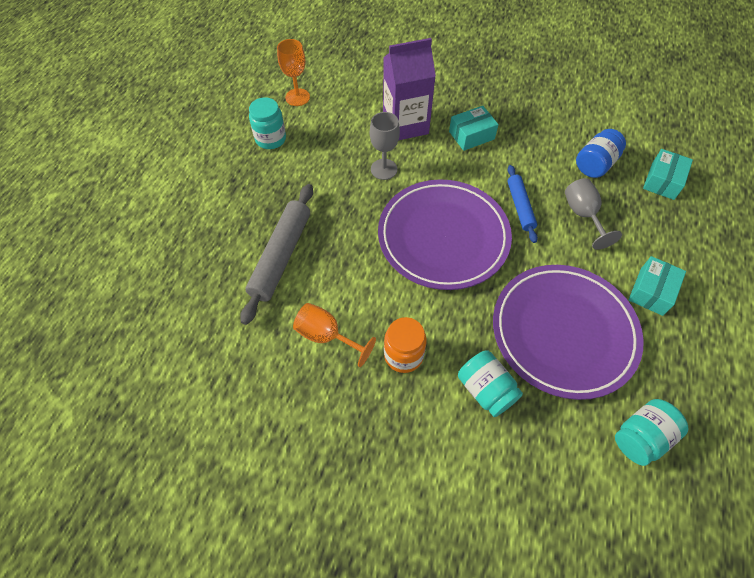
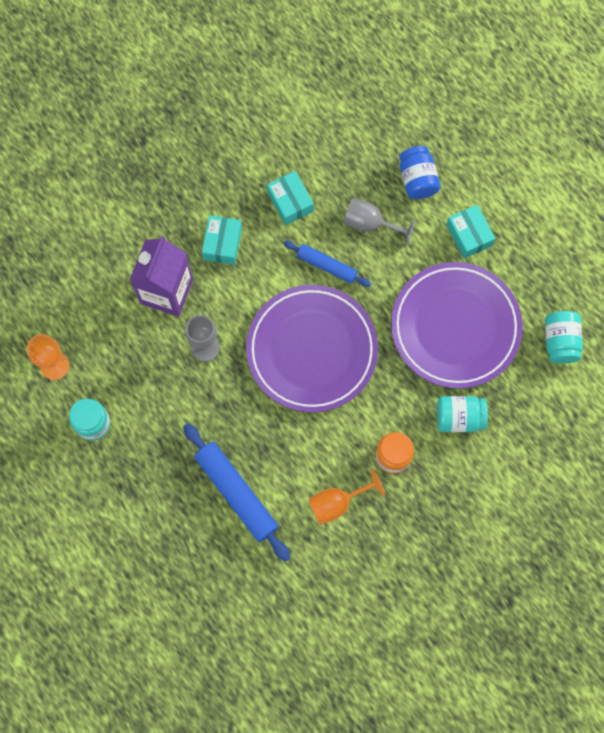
camera: 55 degrees left, 15 degrees up
grey rolling pin [240,184,313,325] -> blue rolling pin [183,423,290,562]
blue jar [576,129,626,178] -> blue jar moved to [399,146,441,199]
turquoise box [643,149,693,200] -> turquoise box moved to [267,171,314,225]

